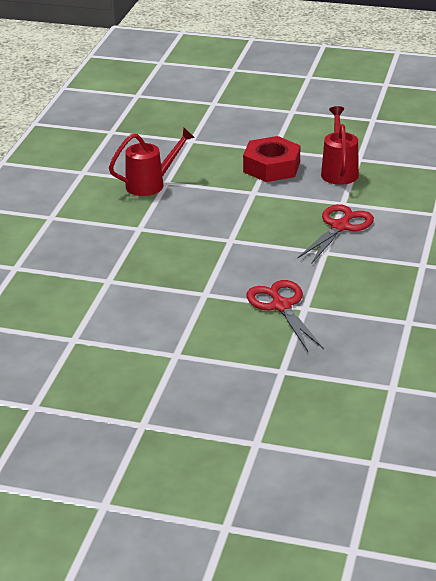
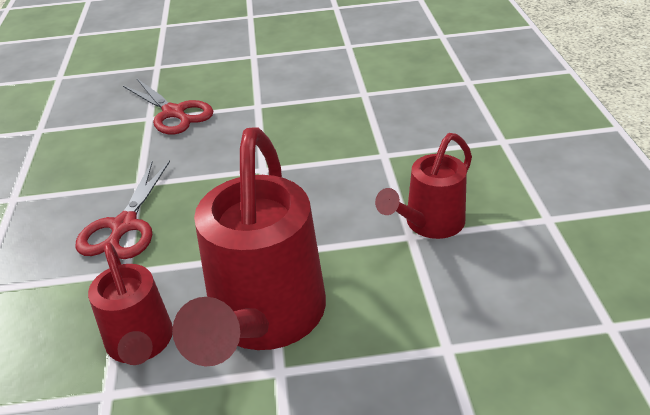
camera: 160 degrees right, 5 degrees up
red nut [243,136,300,182] -> red watering can [172,127,326,366]

